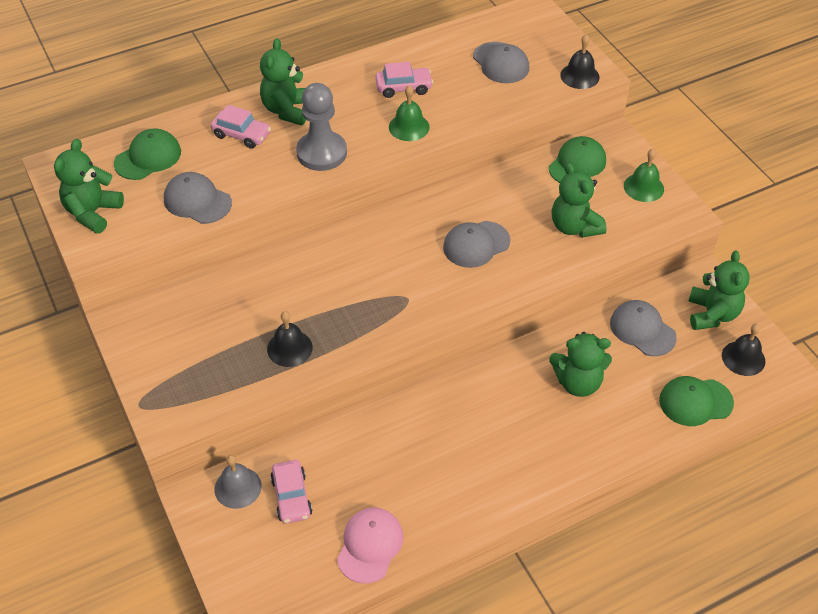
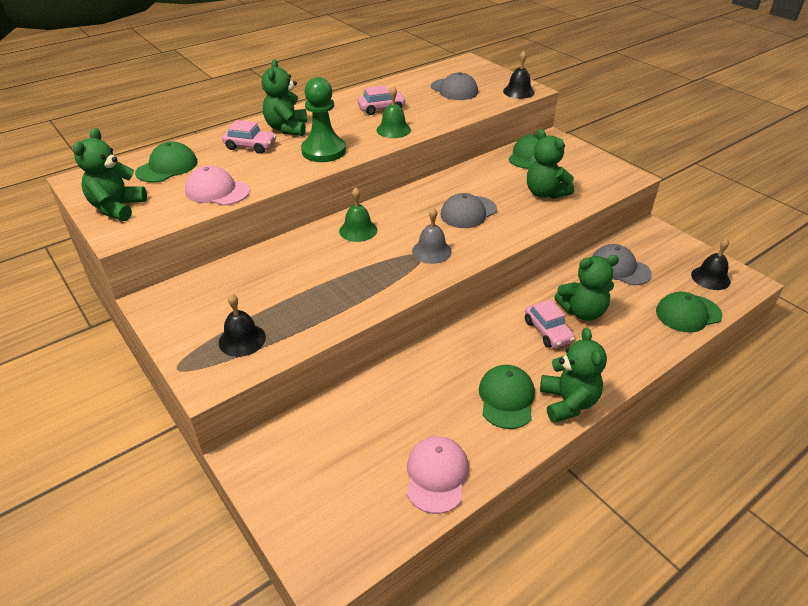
camera: 10 degrees left, 10 degrees down
grey cap [164,172,232,224] -> pink cap [185,166,250,206]
grey bell [215,455,262,509] -> grey bell moved to [412,207,452,264]
black bell [267,311,313,367] -> black bell moved to [219,293,266,357]
pink car [270,460,312,524] -> pink car moved to [525,299,575,348]
grey pawn [296,83,347,171] -> green pawn [301,77,346,162]
green bell [624,149,664,202] -> green bell moved to [339,187,377,242]
green teddy bear [689,251,750,330] -> green teddy bear moved to [540,328,607,423]
none -> green cap [479,365,535,429]

